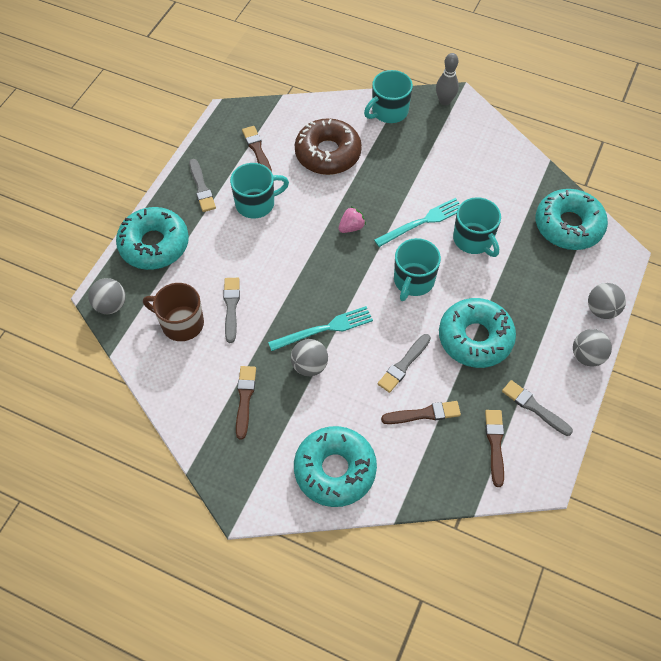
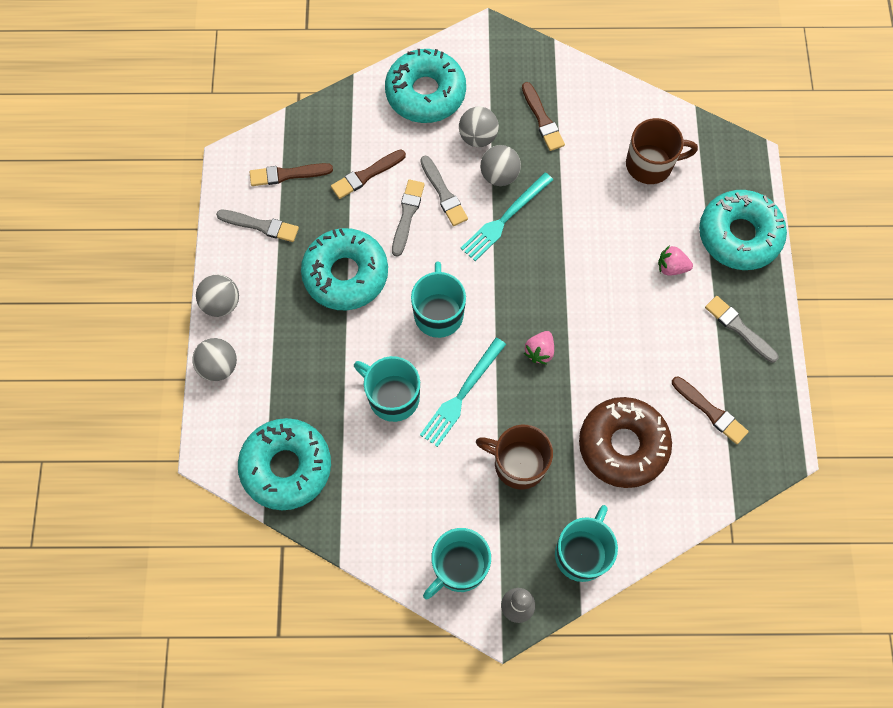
camera: 155 degrees right, 10 degrees up
grey ball [88,278,126,314] -> grey ball moved to [459,106,499,147]
grey brush [223,278,240,343] -> grey brush moved to [420,156,468,226]
turquoise mug [230,163,289,218] -> turquoise mug moved to [423,528,491,599]
brown brush [485,410,504,487] -> brown brush turned 105 degrees clockwise [250,163,333,186]
none -> brown mug [476,425,553,490]
none -> pink strawberry [658,245,693,276]

